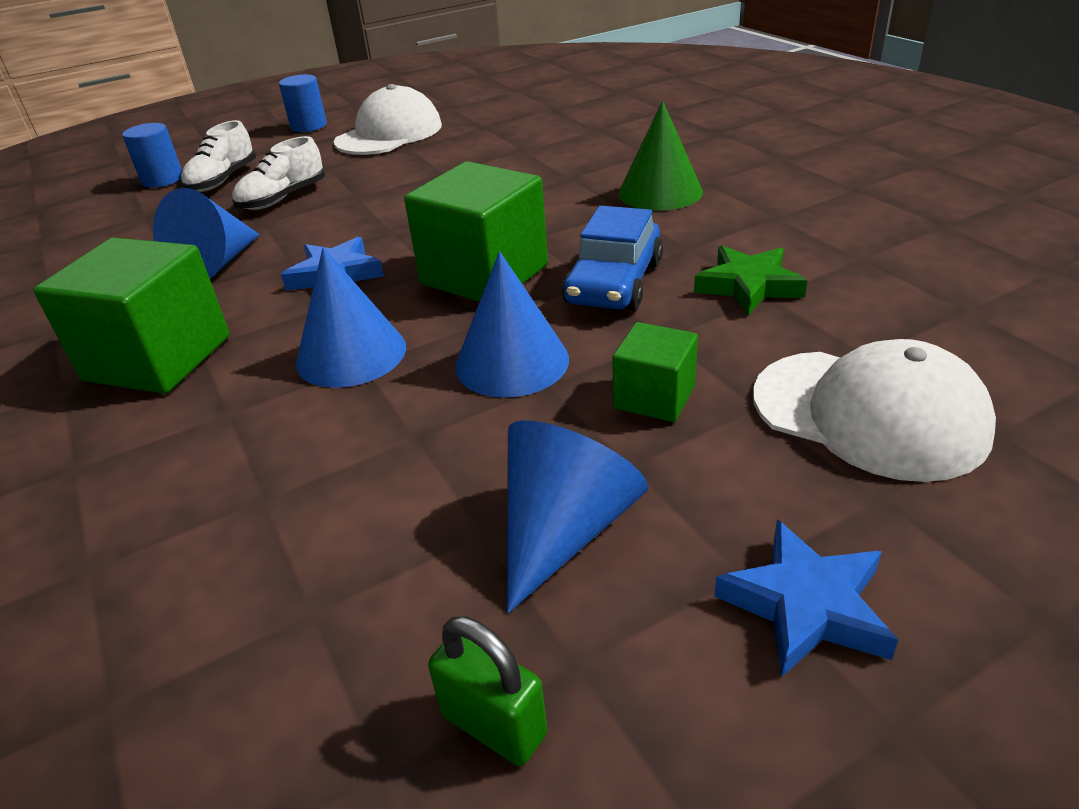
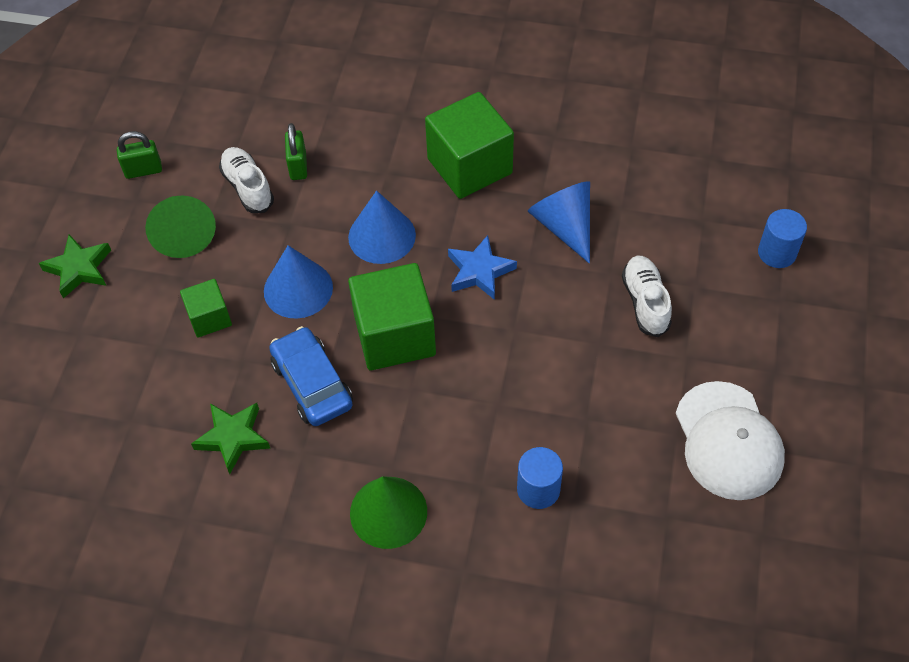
camera: 130 degrees right, 20 degrees up
white shoe [181,120,256,192] -> white shoe moved to [219,147,274,213]
blue cylinder [279,74,327,132] -> blue cylinder moved to [517,447,563,509]
blue cone [507,420,648,613] -> green cone [145,195,216,258]
blue star [714,520,898,678] -> green star [39,235,111,299]
white cap [753,339,996,482] -> none
none -> green padlock [285,123,307,180]

